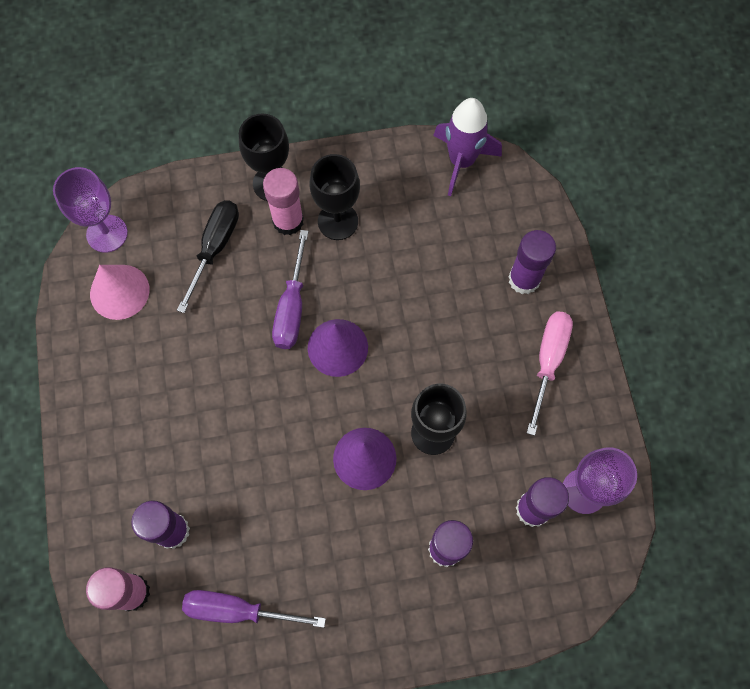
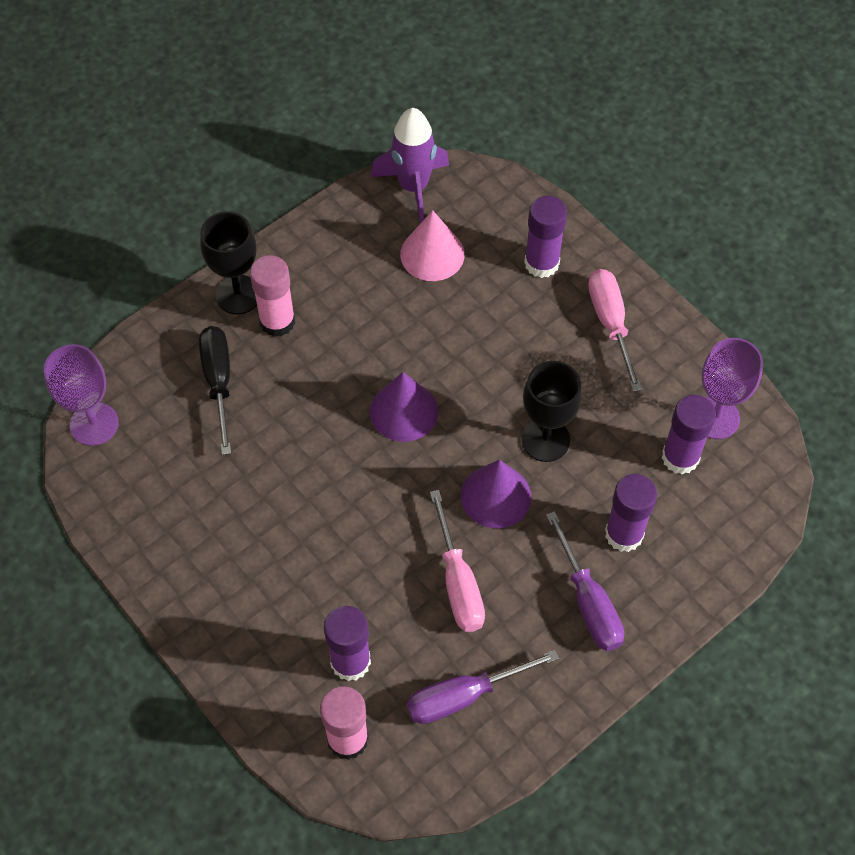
camera: 30 degrees left, 10 degrees down
pink cone [90,265,150,320] -> pink cone moved to [400,210,465,281]
purple screwdriver [272,230,309,349] -> purple screwdriver moved to [546,511,624,651]
black goblet [310,154,360,240] -> none
none -> pink screwdriver [430,490,485,632]

